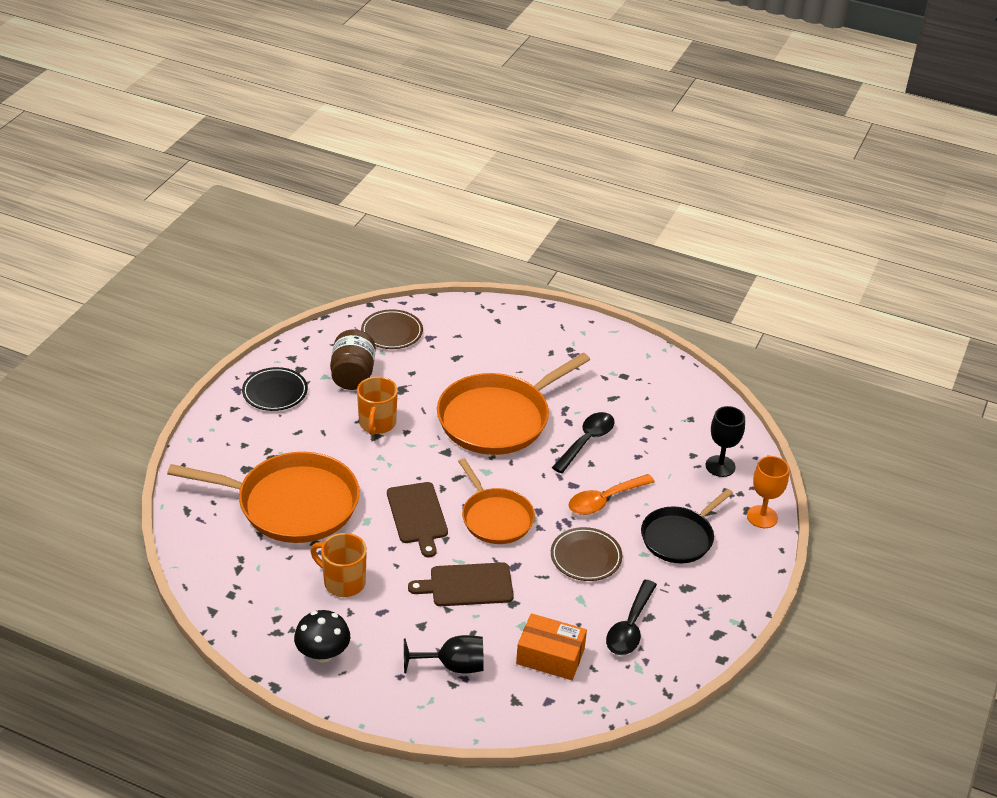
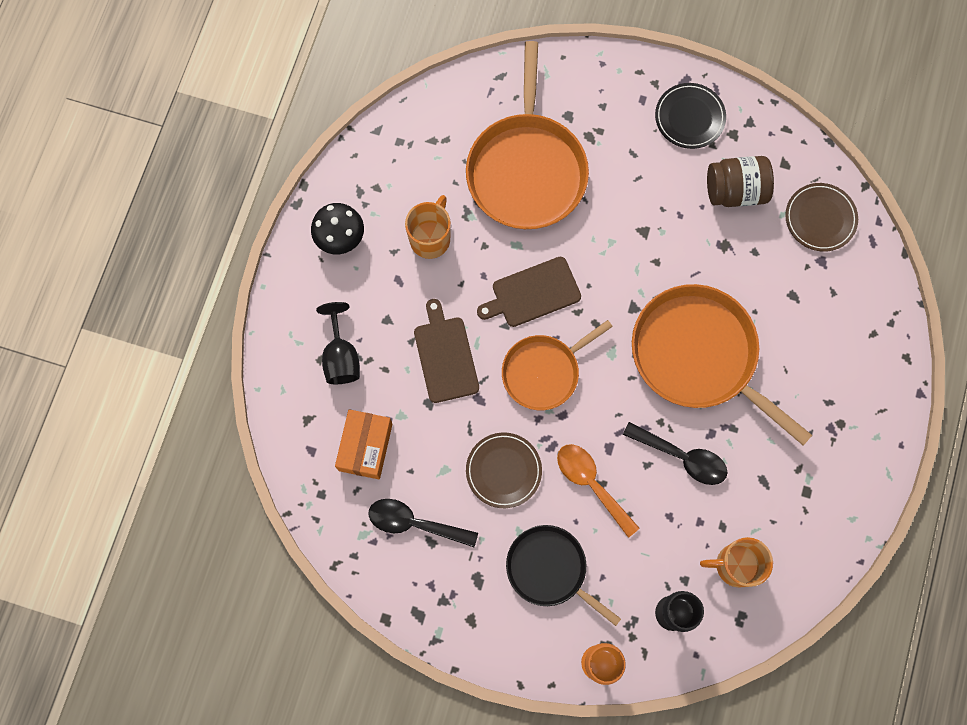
camera: 85 degrees right, 35 degrees up
orange mug [357,376,398,436] -> orange mug moved to [700,537,773,587]

